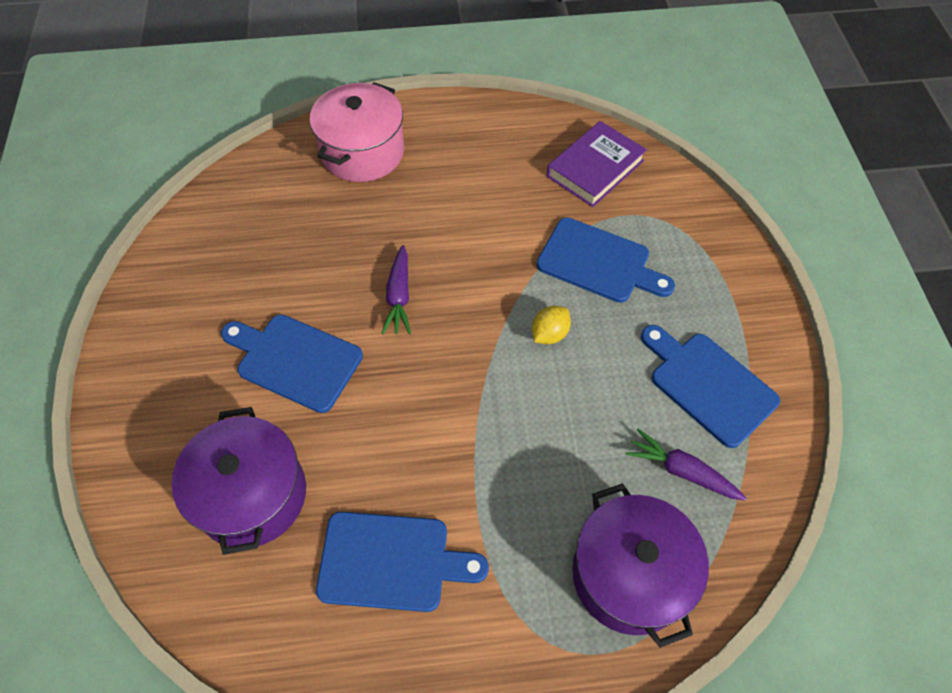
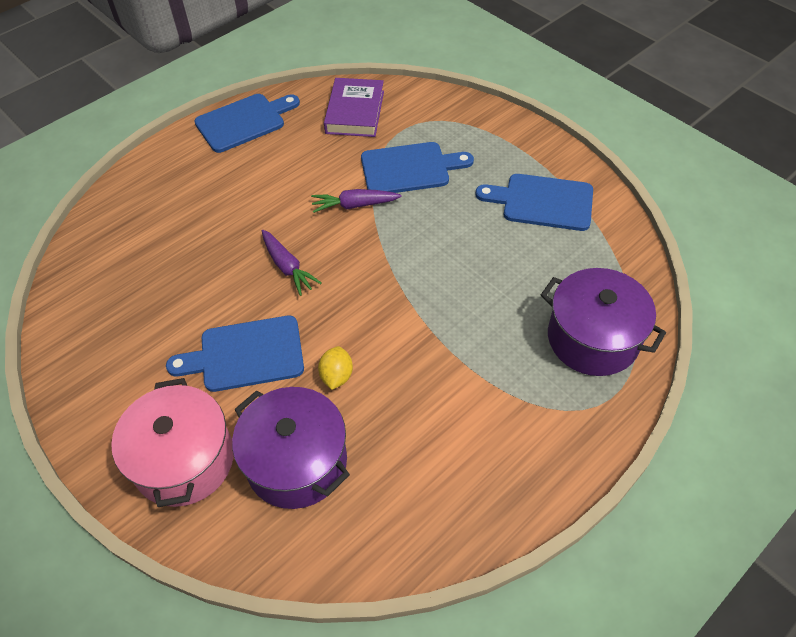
camera: 35 degrees left, 5 degrees down
pink pot [310,82,404,182] -> pink pot moved to [111,378,234,507]
blue cutting board [316,512,489,612] -> blue cutting board moved to [194,94,300,153]
yellow lemon [532,306,571,344] -> yellow lemon moved to [318,346,353,390]
purple carrot [626,429,747,501] -> purple carrot moved to [311,189,401,213]

